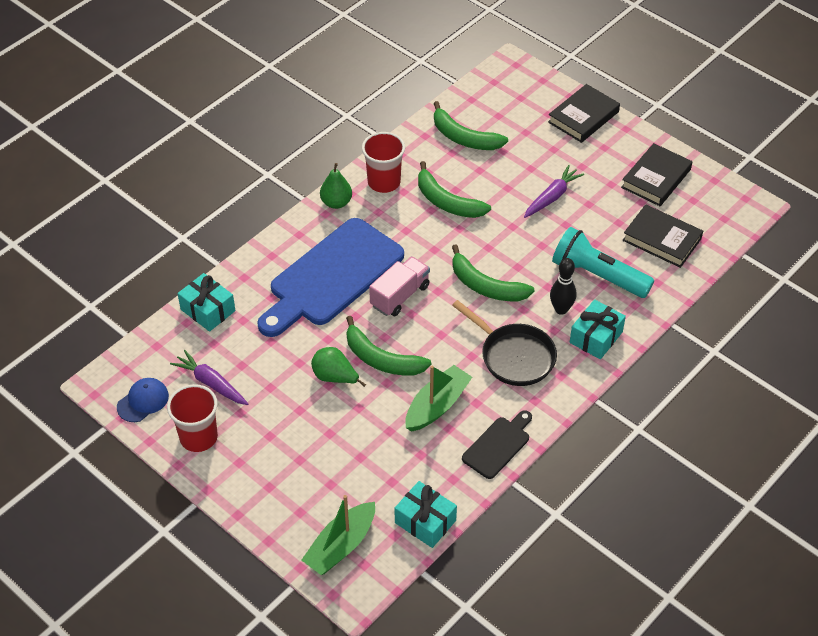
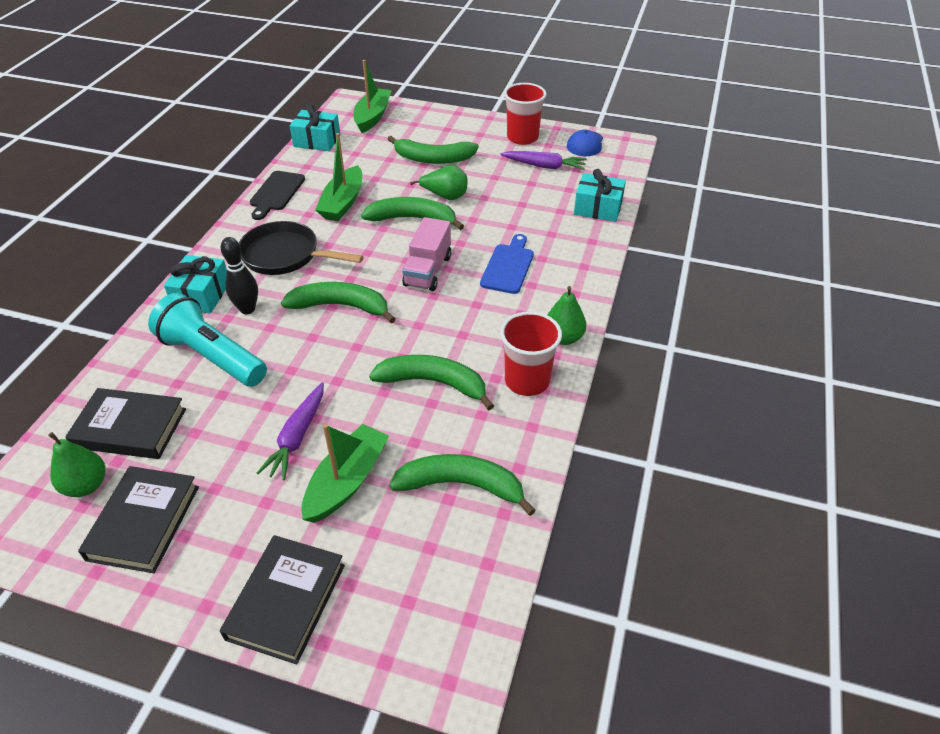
camera: 155 degrees right, 5 degrees down
blue cutting board [257,218,404,337] -> blue cutting board [480,234,534,294], size x0.48
turquoise flashlight [552,227,654,298] -> turquoise flashlight turned 150 degrees counterclockwise [148,293,267,387]
none -> green pear [48,432,105,497]
none -> green boat [302,424,389,523]
none -> green banana [388,136,479,164]

